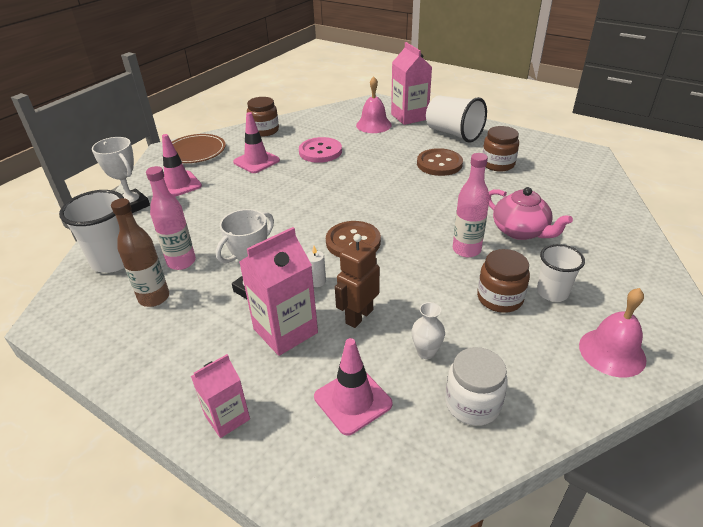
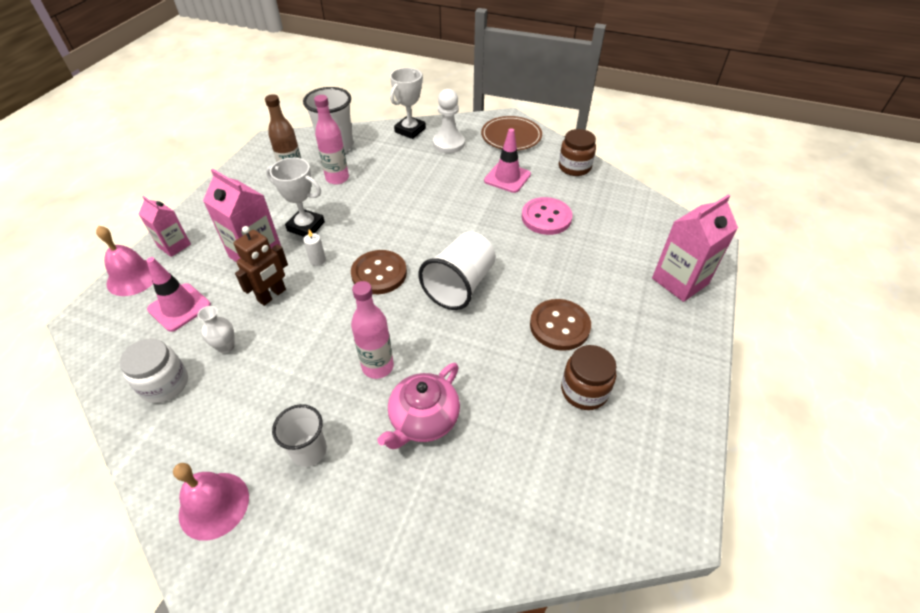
camera: 75 degrees right, 10 degrees up
pink traffic cone [162,134,202,197] -> white pawn [433,89,465,153]
brown robot [335,234,380,328] -> brown robot turned 105 degrees clockwise [234,226,288,306]
pink bell [356,77,392,133] -> pink bell moved to [96,226,153,296]
white cup [426,95,487,143] -> white cup moved to [419,232,496,310]
brown jar [477,249,530,313] -> none

